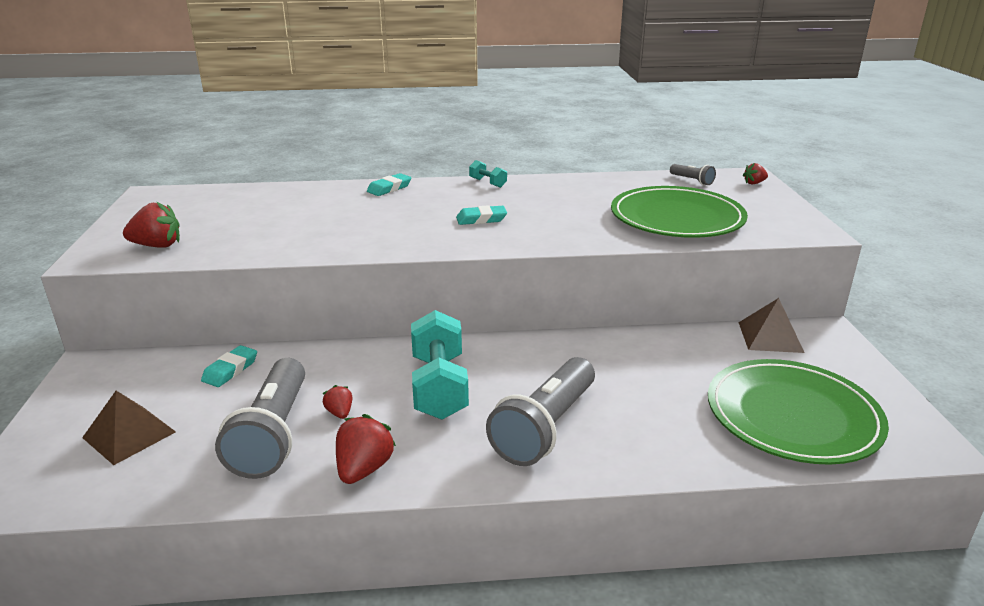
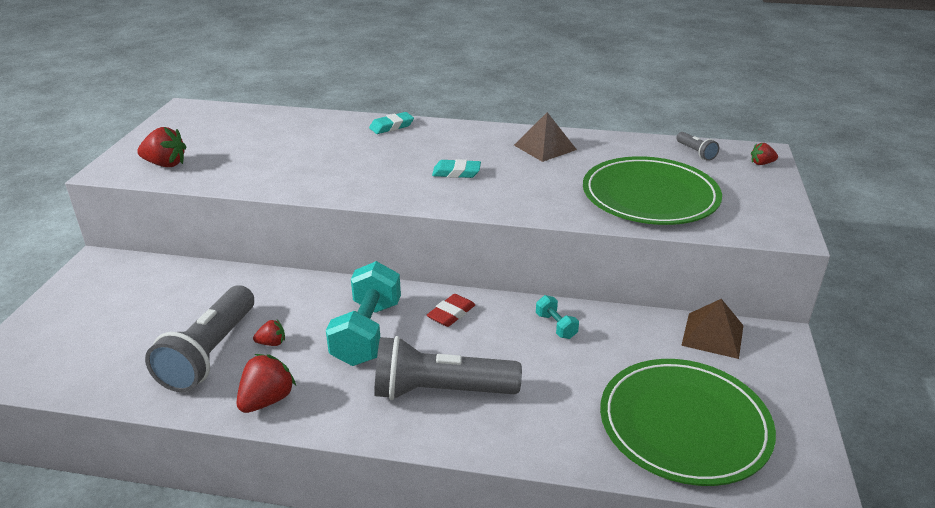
camera: 15 degrees right, 5 degrees up
brown pyramid [82,391,176,465] -> brown pyramid moved to [514,112,577,162]
turquoise eraser [201,345,257,387] -> none
red strawberry [323,385,352,419] -> red strawberry turned 90 degrees clockwise [253,320,285,346]
turquoise dumbbell [469,160,507,188] -> turquoise dumbbell moved to [536,295,579,339]
grey flashlight [486,357,595,466] -> grey flashlight turned 45 degrees clockwise [374,336,522,400]
none -> red eraser [427,294,475,327]

